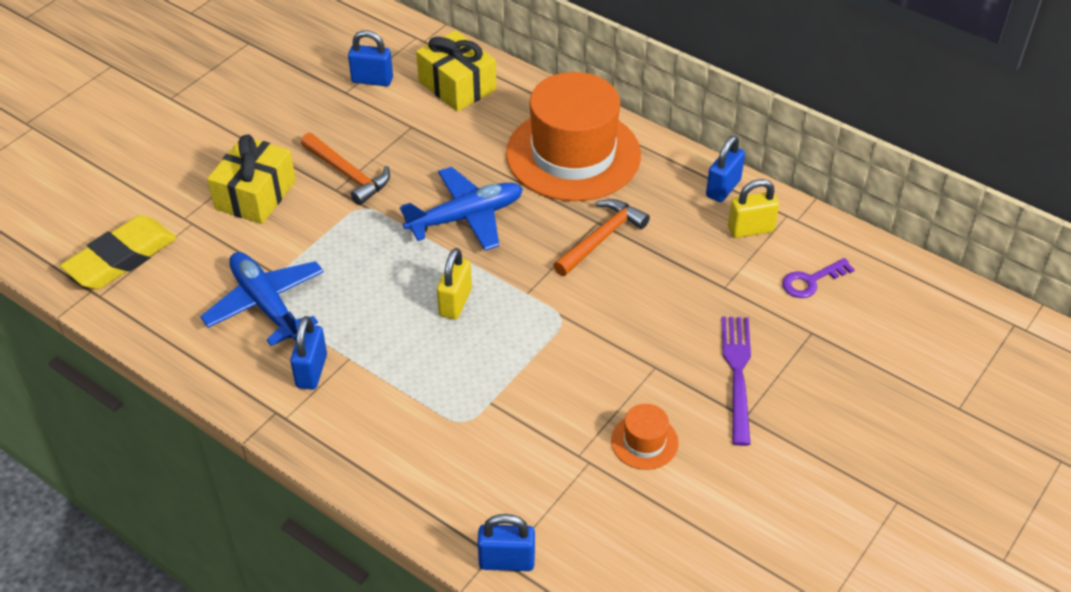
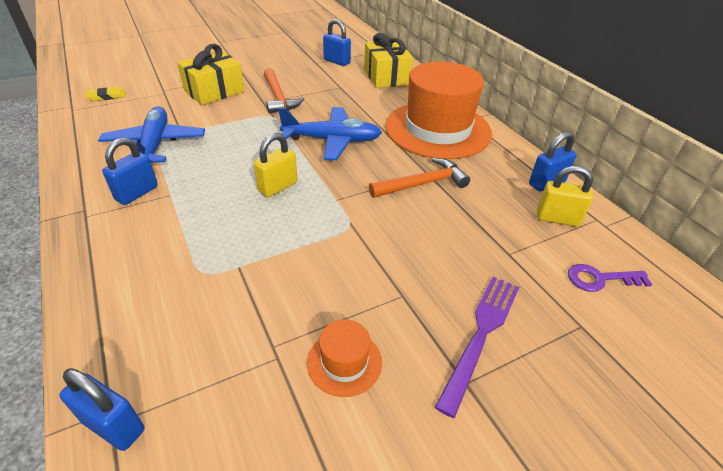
camera: 25 degrees right, 5 degrees down
yellow eraser [60,215,176,289] -> yellow eraser [85,87,126,101], size x0.47

